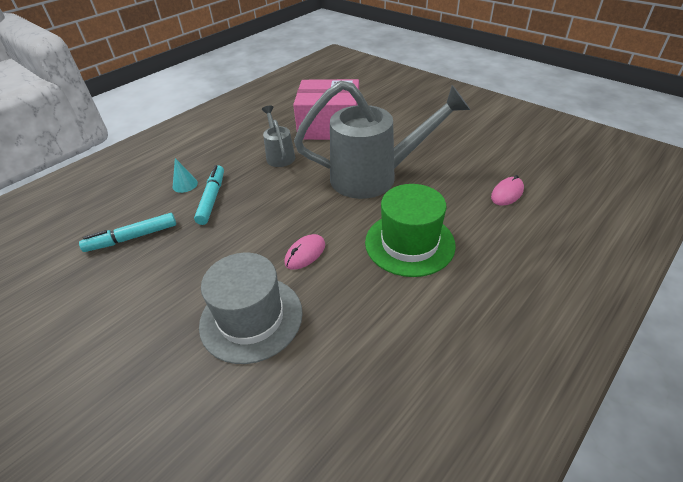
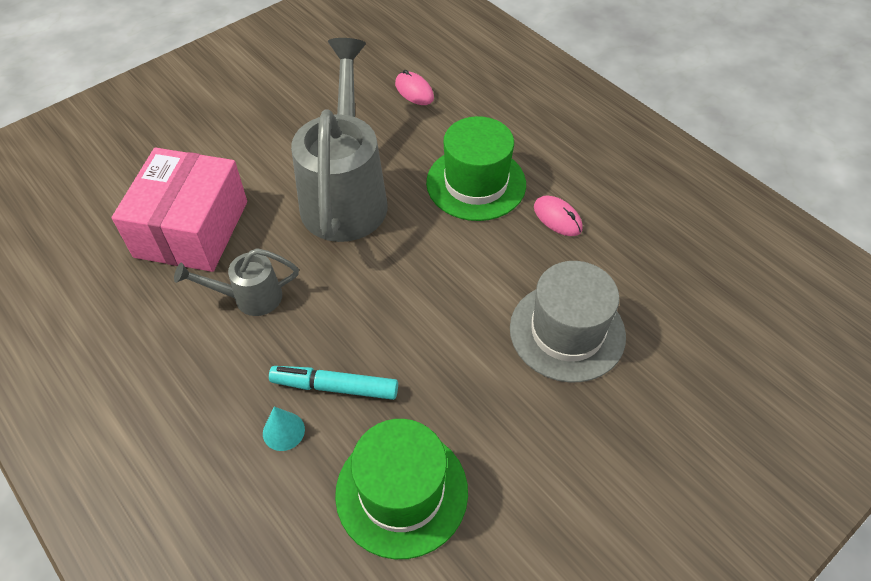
camera: 85 degrees left, 10 degrees up
turquoise marker [79,213,176,252] -> green hat [335,419,468,559]
pink mouse [284,234,325,270] -> pink mouse moved to [534,195,583,236]

